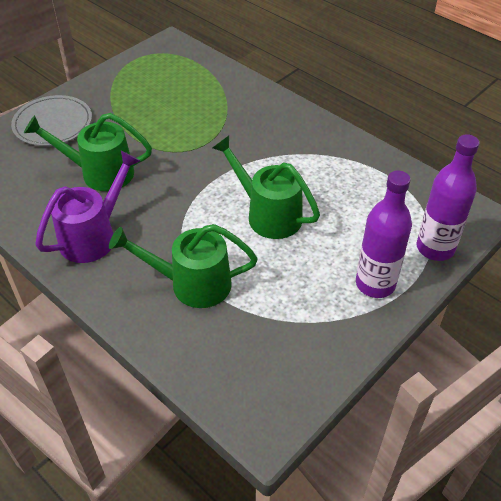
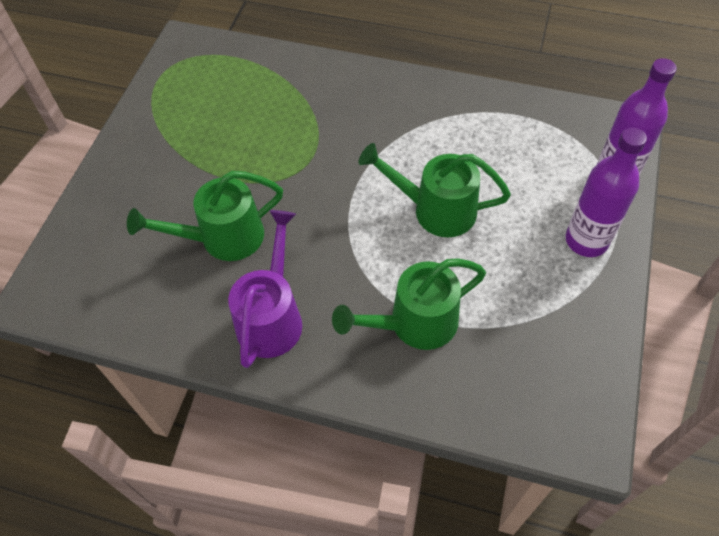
camera: 25 degrees left, 10 degrees up
grey plate [11,95,92,146] -> none

